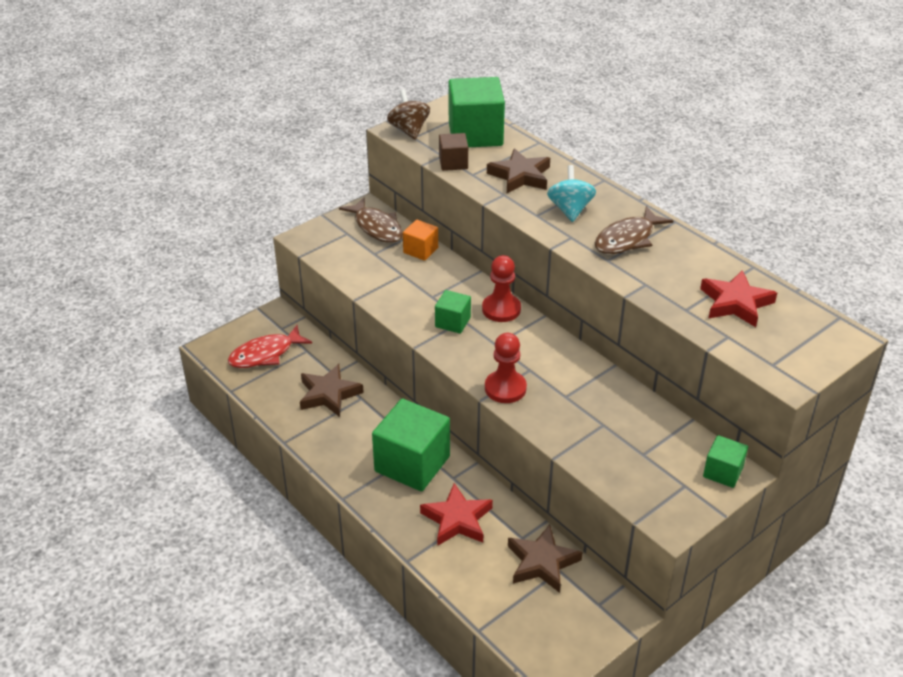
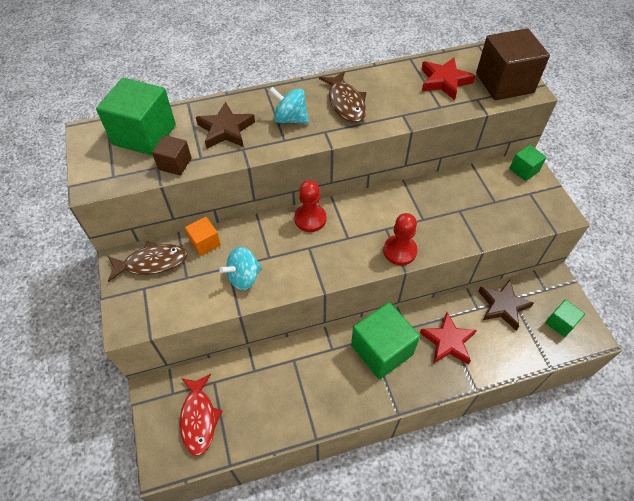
camera: 65 degrees left, 15 degrees up
brown star [300,364,364,417] -> none
brown spinning top [387,89,430,140] -> none
green cube [435,290,471,334] -> green cube moved to [545,299,585,337]
none -> turquoise spinning top [219,247,262,290]
none -> brown cube [476,28,550,100]

